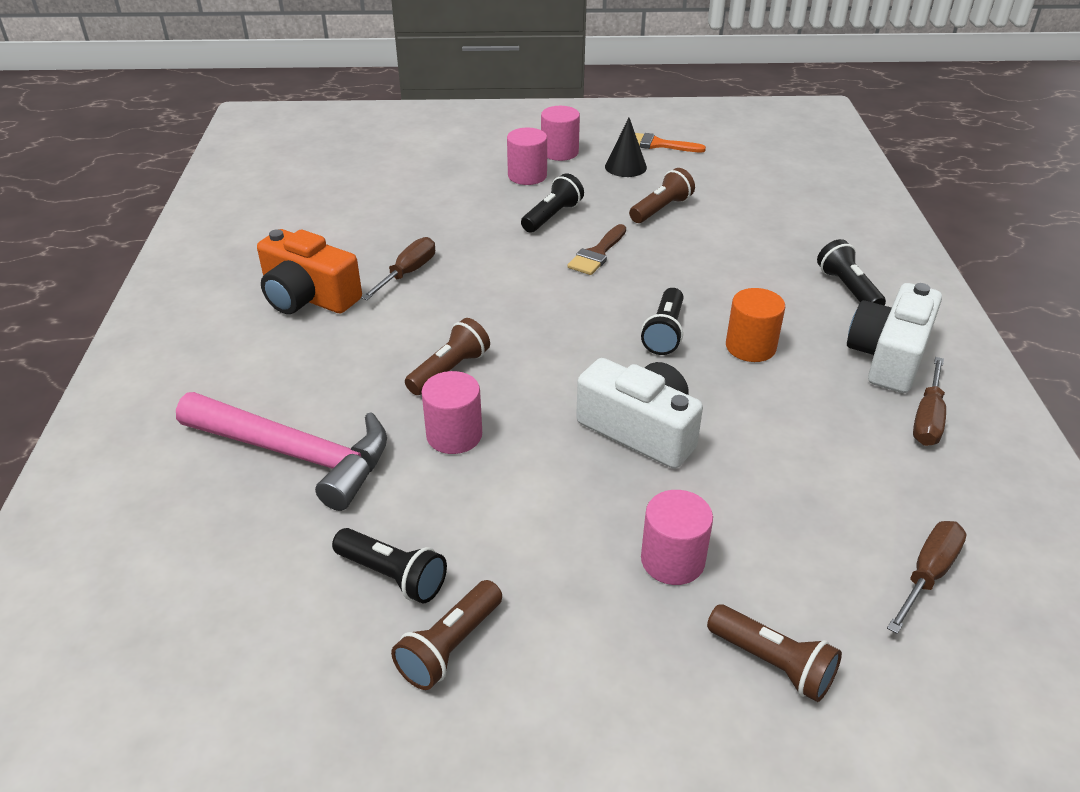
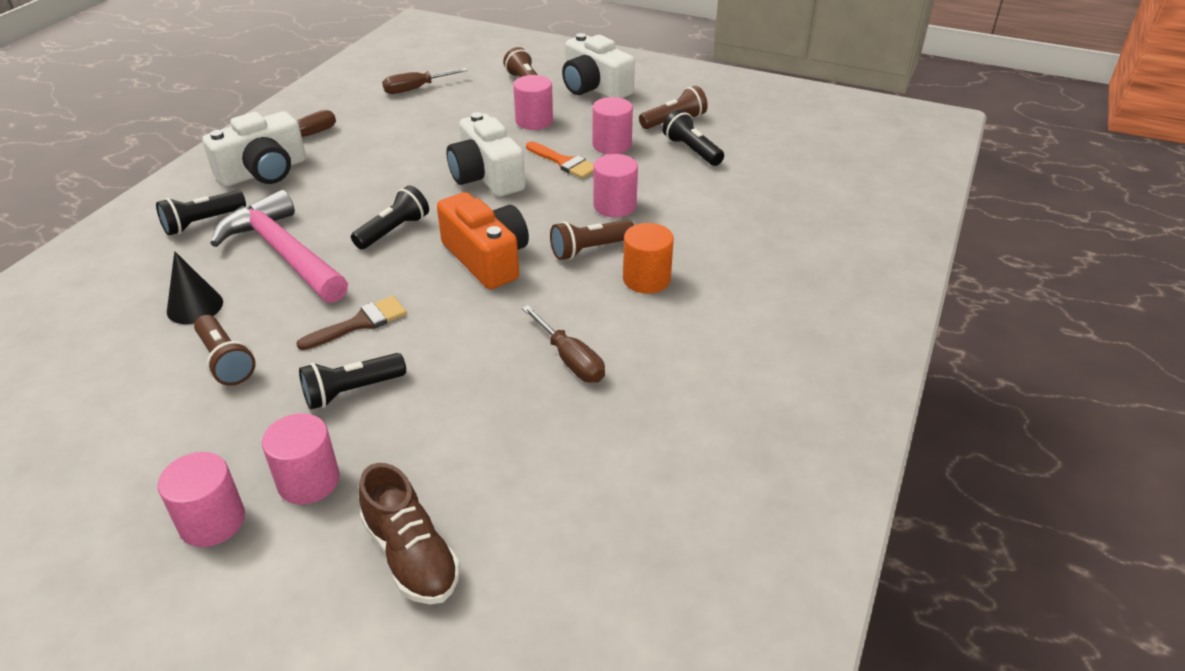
camera: 155 degrees left, 0 degrees up
pink hammer [176,392,387,511] -> pink hammer moved to [210,190,348,303]
orange camera [257,229,362,314] -> orange camera moved to [437,192,529,289]
brown screwdriver [361,237,435,300] -> brown screwdriver turned 90 degrees counterclockwise [522,305,605,383]
black cone [605,118,647,177] -> black cone moved to [167,251,223,324]
brown flashlight [629,168,695,223] -> brown flashlight turned 105 degrees counterclockwise [194,315,256,386]
orange brush [635,133,706,152] -> orange brush moved to [526,141,594,179]
orange cylinder [726,288,785,362] -> orange cylinder moved to [623,223,674,294]
black flashlight [817,239,886,305] -> black flashlight turned 45 degrees clockwise [156,190,246,236]
none -> brown shoe [358,463,460,604]
none -> white camera [562,33,635,98]
none -> pink cylinder [593,97,633,154]

